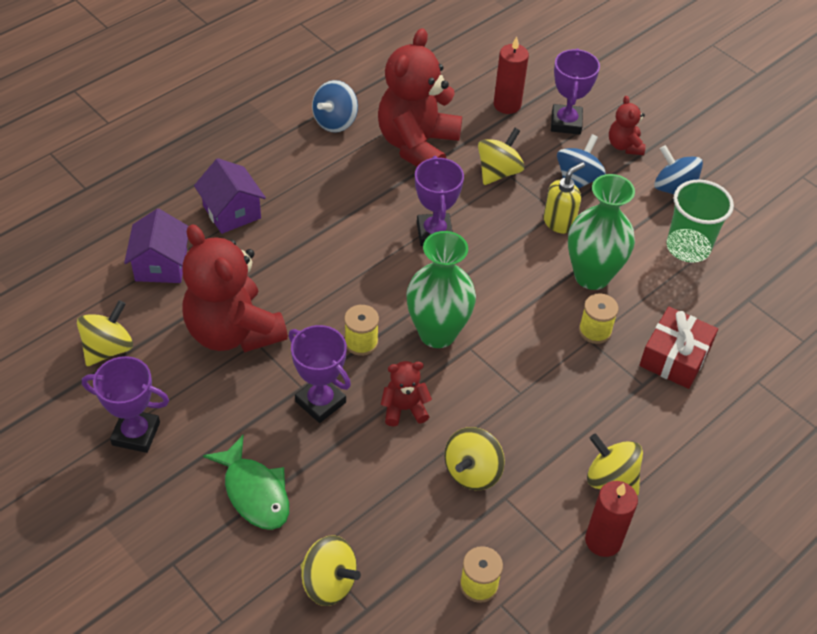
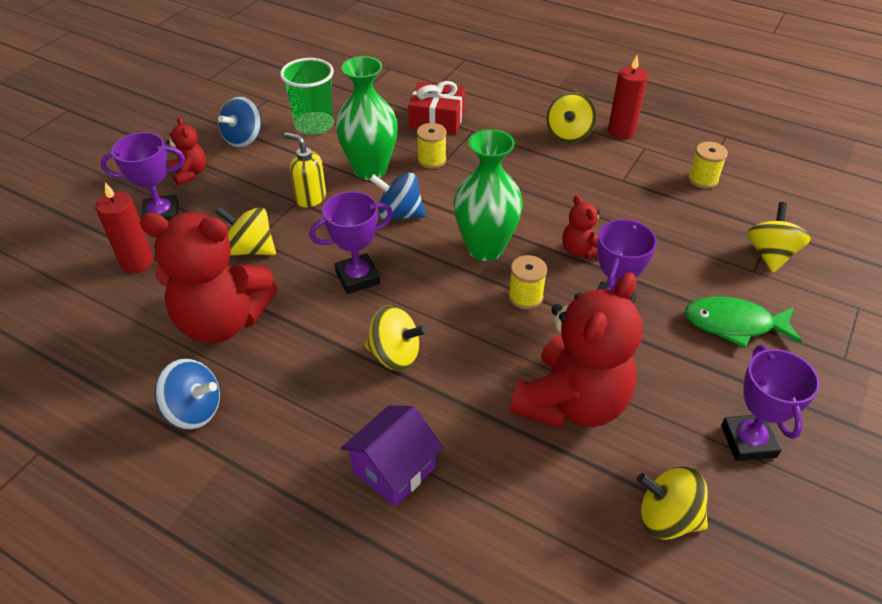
camera: 105 degrees left, 5 degrees down
purple house [124,208,189,283] -> none
green fish [203,435,289,530] -> green fish turned 120 degrees counterclockwise [685,297,802,348]
yellow spinning top [444,427,505,490] -> yellow spinning top moved to [365,305,428,371]
blue spinning top [557,134,606,189] -> blue spinning top moved to [369,173,426,220]
red teddy bear [609,96,646,155] -> red teddy bear turned 90 degrees counterclockwise [167,117,206,186]

